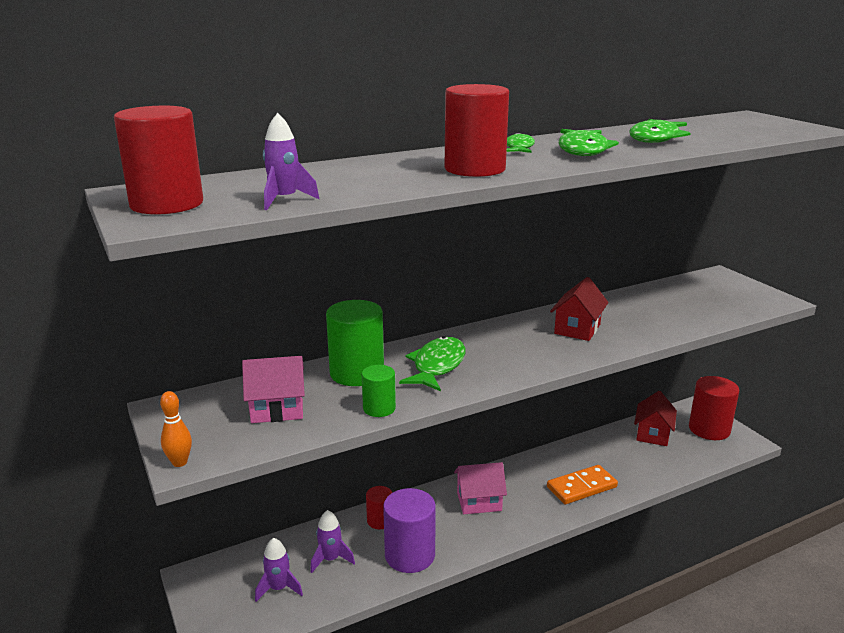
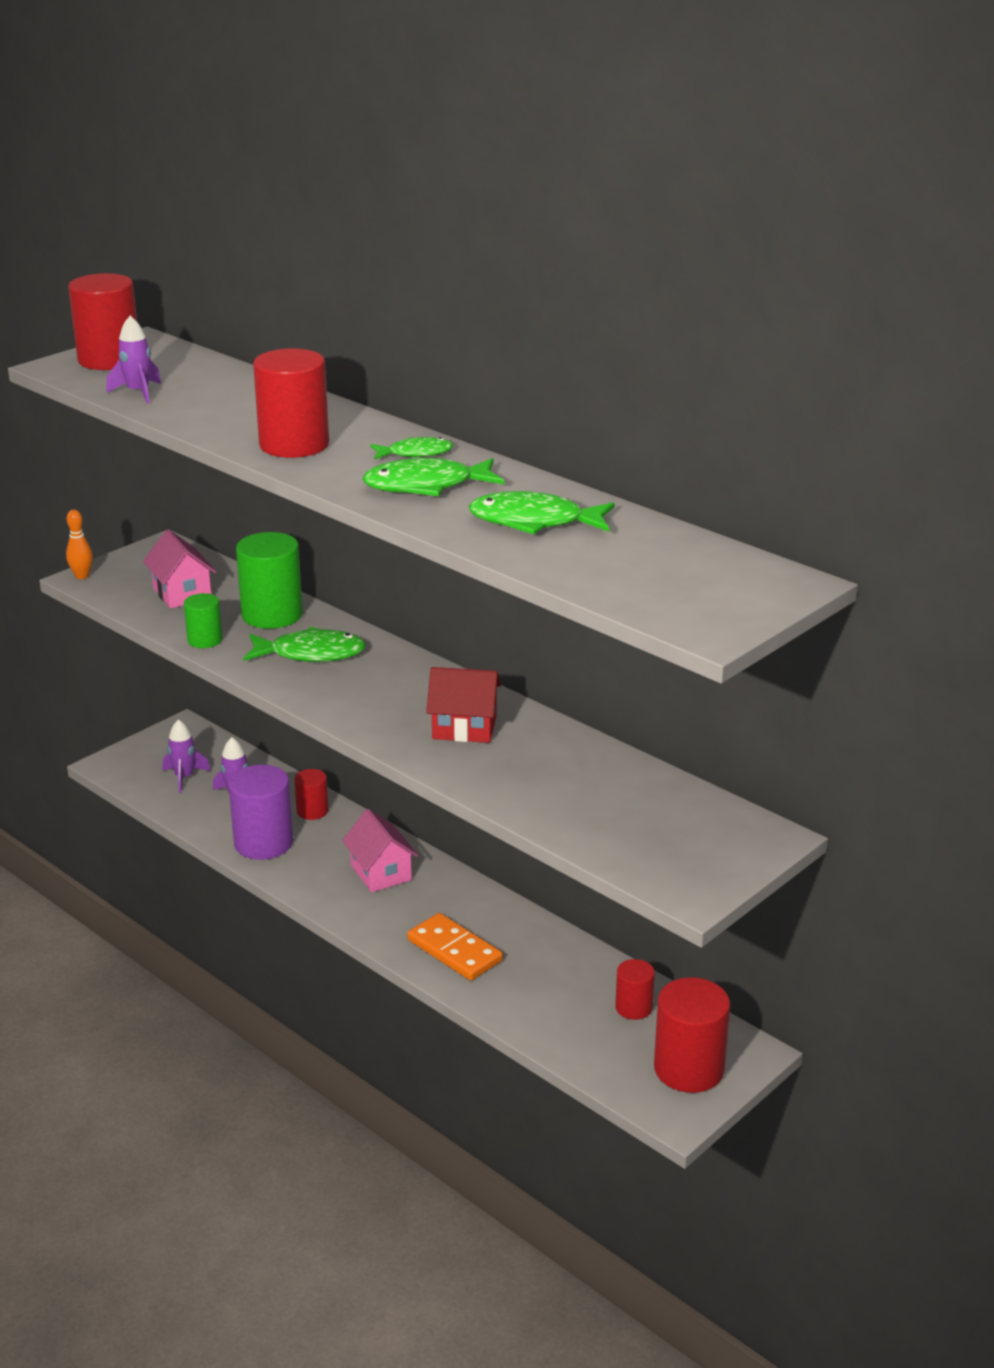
camera: 70 degrees right, 5 degrees up
red house [634,391,677,446] -> red cylinder [615,959,655,1020]

